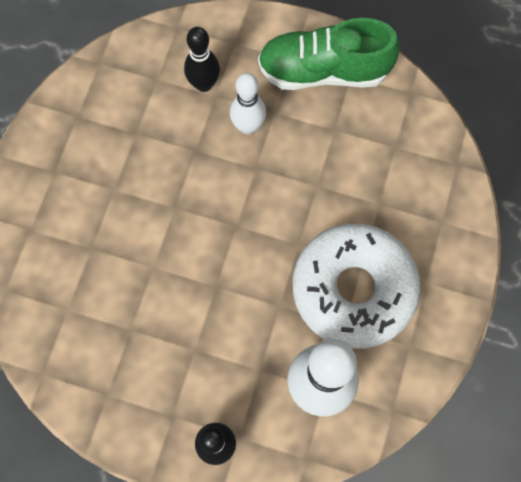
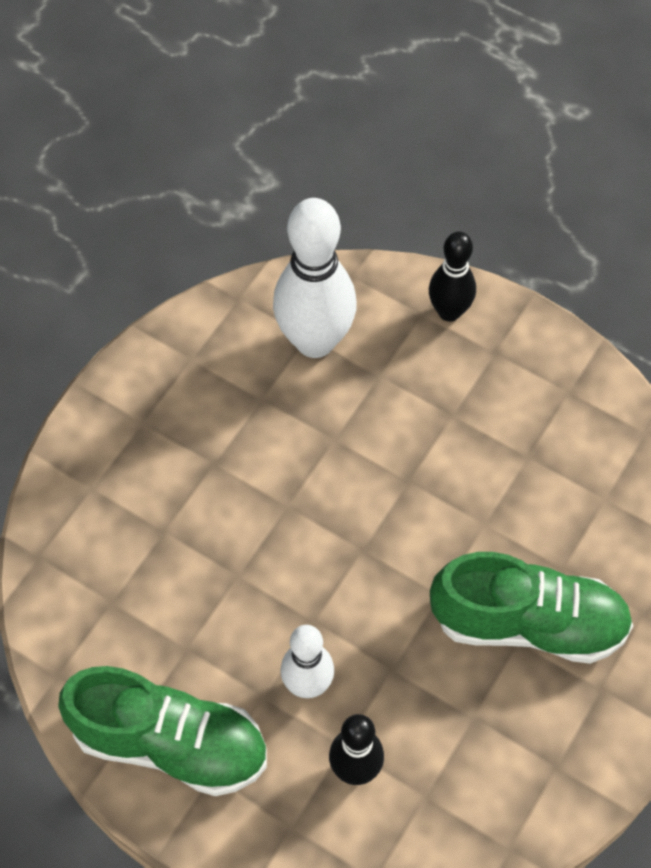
camera: 165 degrees left, 10 degrees down
white donut [293,224,421,349] -> none
none -> green shoe [430,552,633,664]

